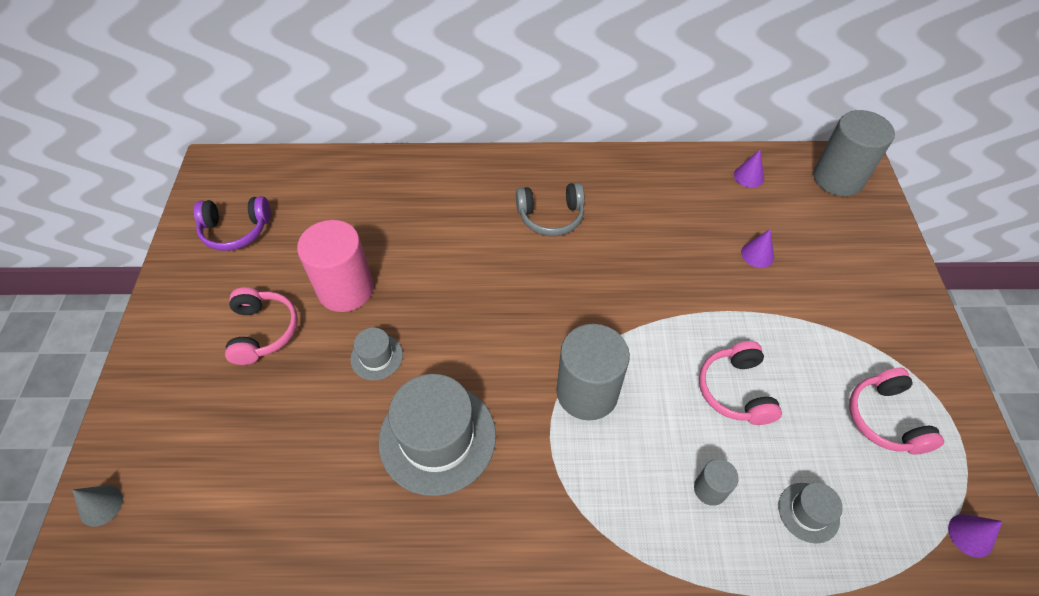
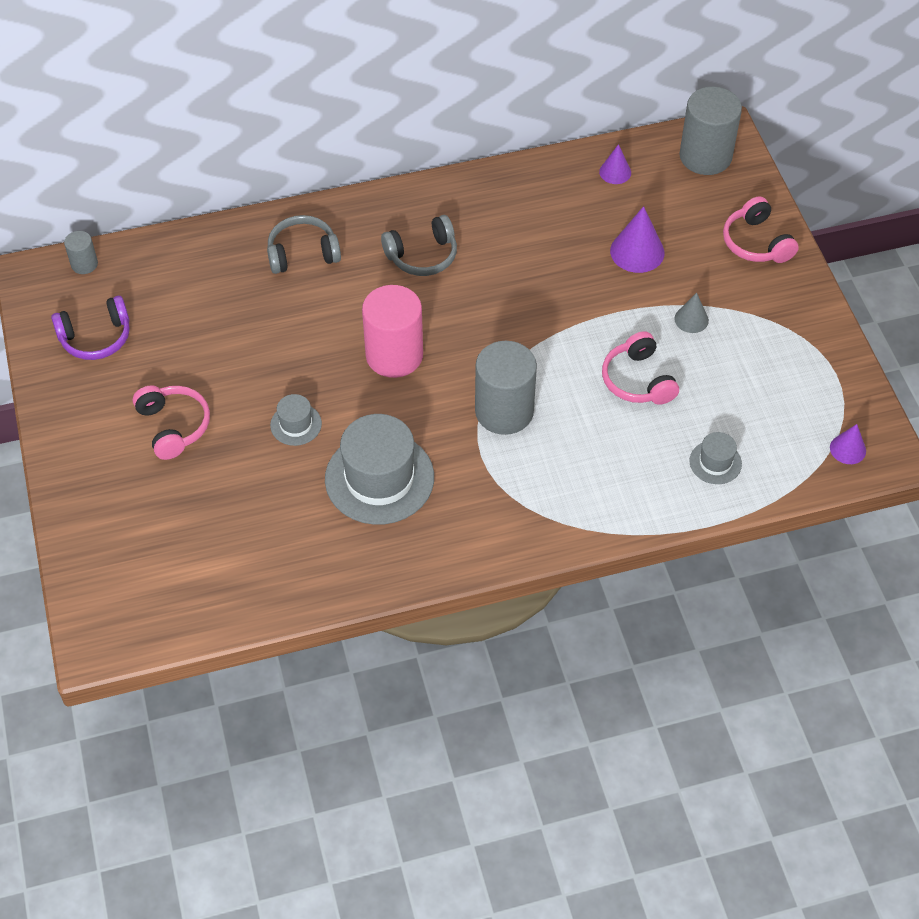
camera: 15 degrees left, 0 degrees up
grey cone [72,485,123,527] -> grey cone moved to [675,293,709,333]
pink cylinder [297,220,374,312] -> pink cylinder moved to [362,285,423,378]
grey cylinder [694,459,739,506] -> grey cylinder moved to [64,231,98,274]
purple cone [741,229,774,268] -> purple cone [610,206,665,273], size x1.64
pink headphones [849,368,944,454] -> pink headphones moved to [723,196,799,263]
none -> grey headphones [267,215,341,274]

